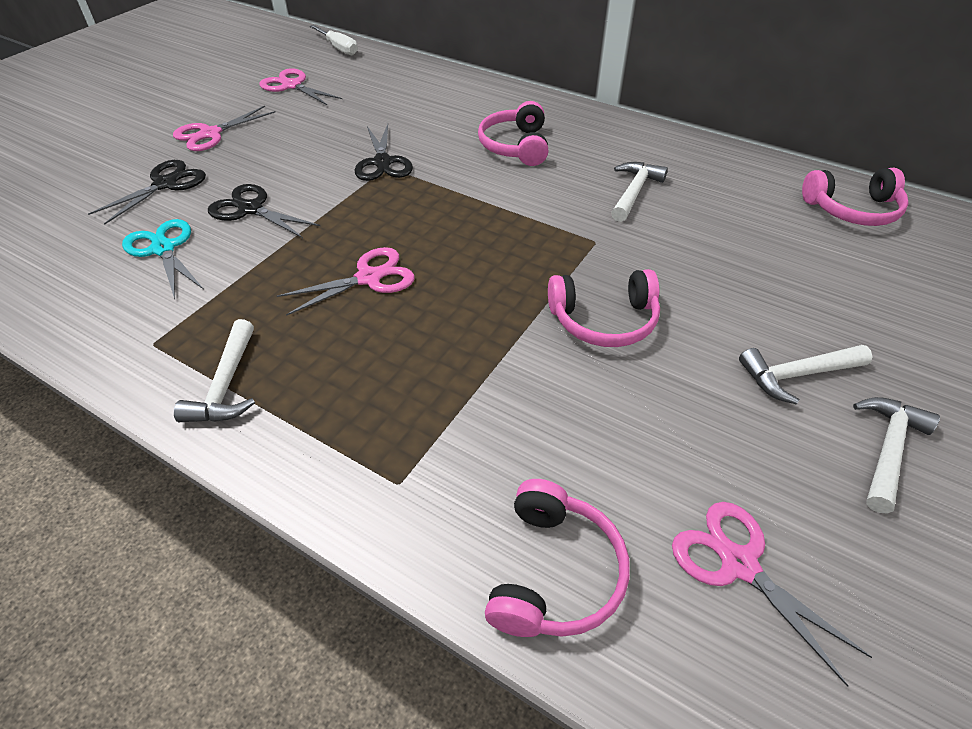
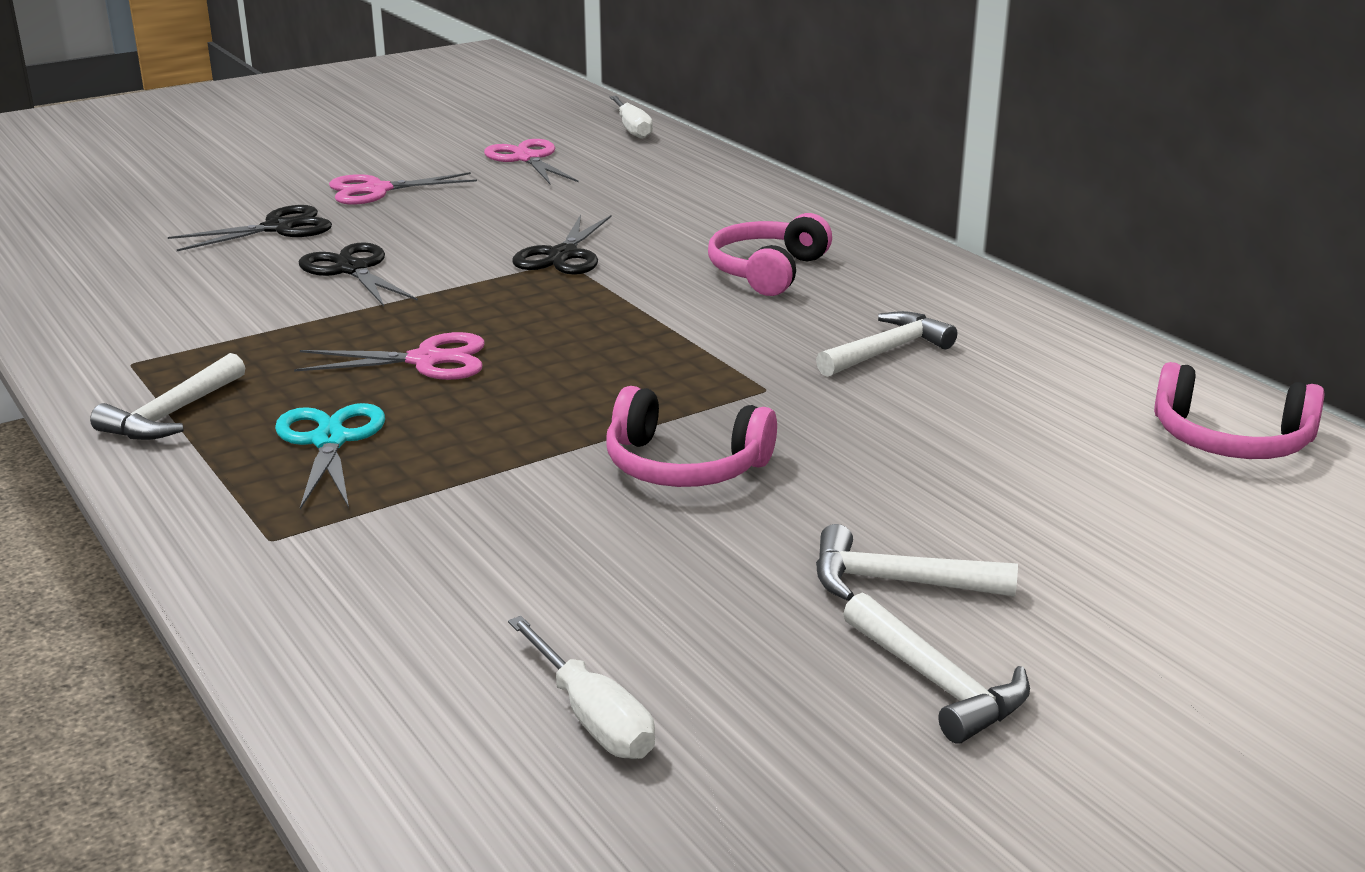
camera: 25 degrees right, 20 degrees down
turquoise scissors [122,219,203,299] -> turquoise scissors moved to [275,403,385,510]
pink headphones [485,479,630,637] -> none
pink scissors [672,502,872,687] -> white screwdriver [508,616,655,759]
white hammer [853,397,940,514] -> white hammer turned 90 degrees clockwise [843,593,1030,744]

